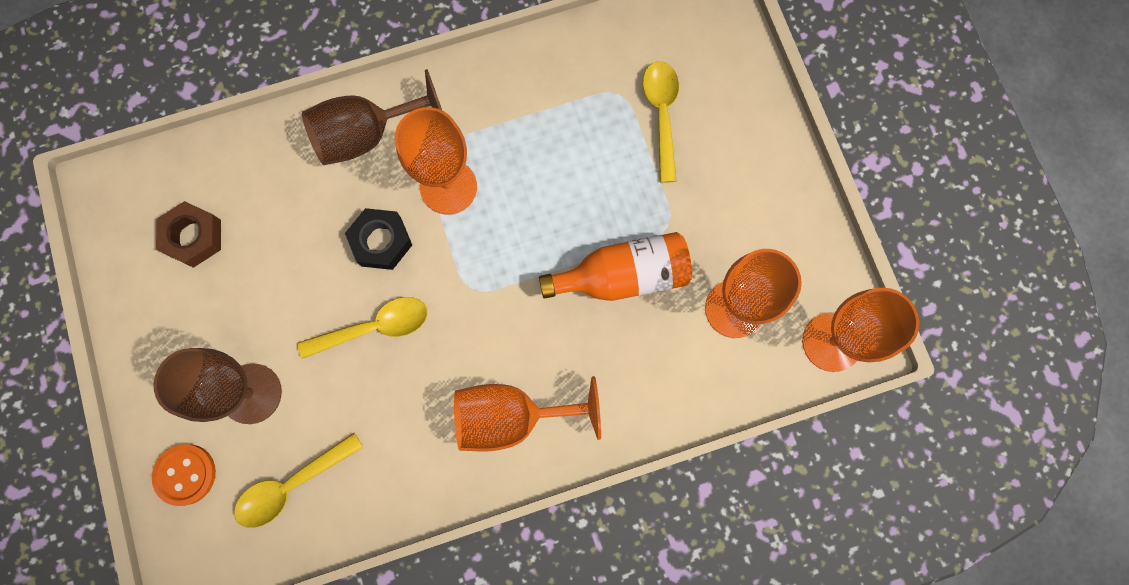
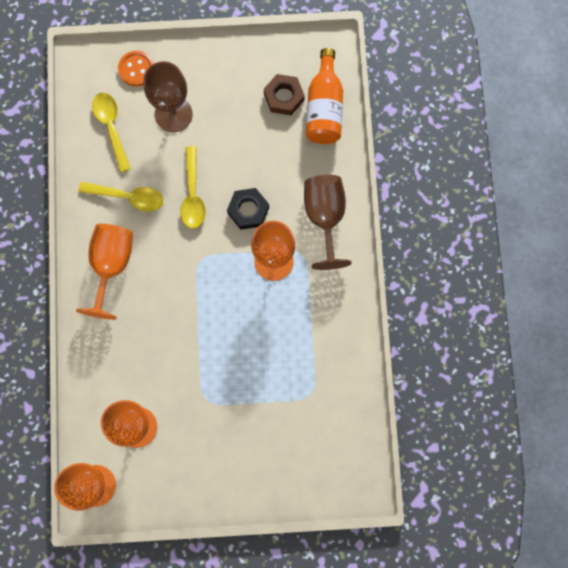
camera: 105 degrees right, 0 degrees up
orange bottle [539,232,692,301] -> orange bottle moved to [306,48,343,144]
yellow spoon [643,61,679,183] -> yellow spoon moved to [78,182,163,212]

